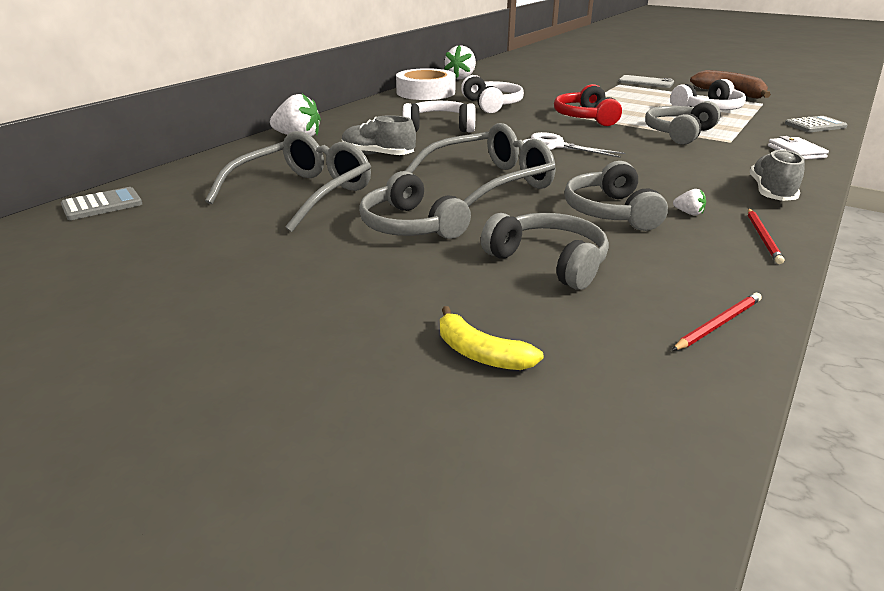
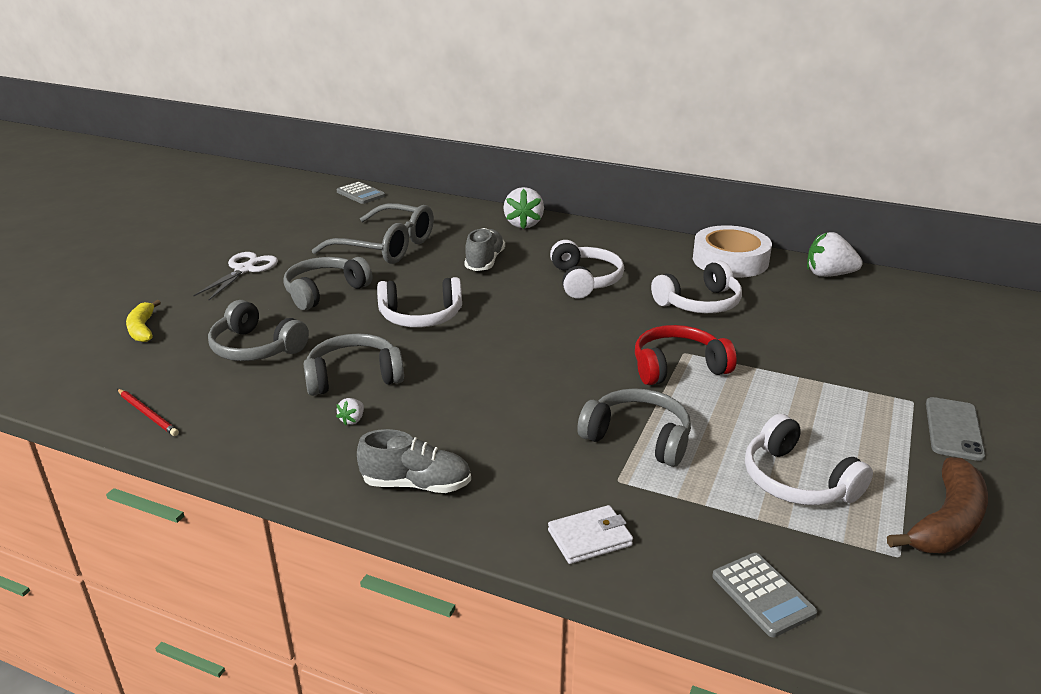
camera: 80 degrees right, 0 degrees up
grey glasses [405,123,556,206] -> white headphones [377,277,462,327]
yellow banana [440,306,543,370] -> yellow banana turned 45 degrees counterclockwise [126,300,161,342]
grey headphones [481,213,609,290] -> grey headphones turned 90 degrees clockwise [208,300,309,361]
white scissors [523,132,626,158] -> white scissors moved to [193,252,278,300]
red pencil [748,208,784,264] -> none

